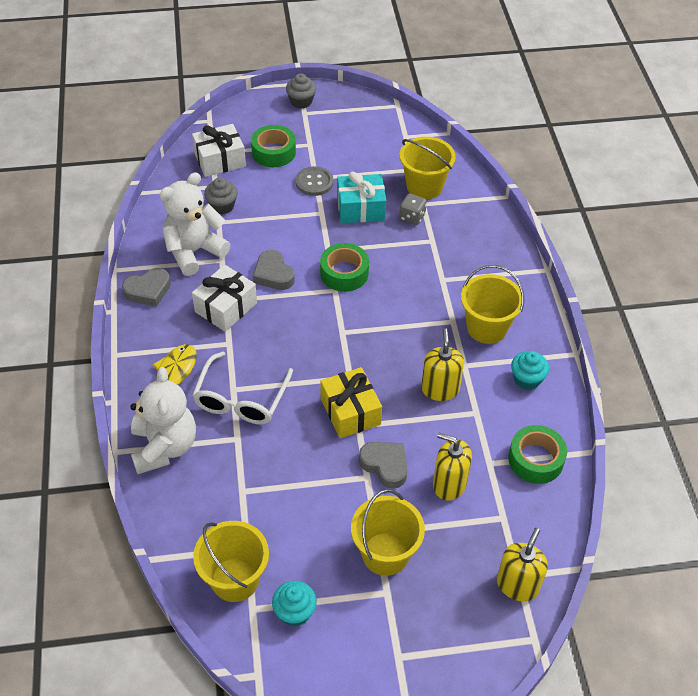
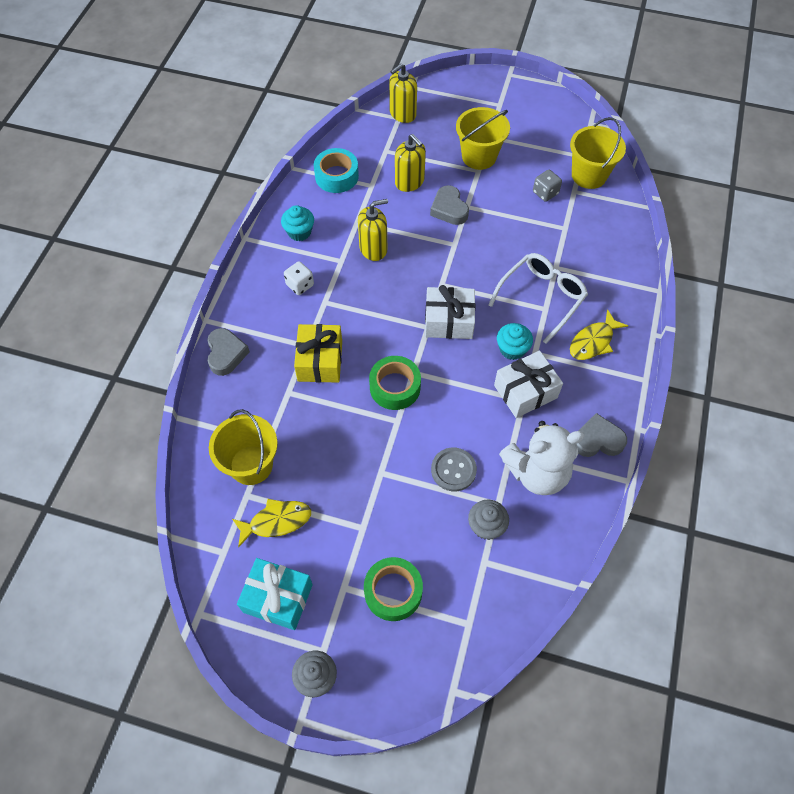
camera: 155 degrees left, 10 degrees up
white teddy bear [130,367,196,474] -> none
white gift [192,124,246,177] -> white gift moved to [425,285,476,339]
grey heart [253,250,295,290] -> grey heart moved to [207,328,250,376]
turquoise cupcake [272,581,317,627] -> turquoise cupcake moved to [497,323,533,360]
grey button [296,166,333,196] -> grey button moved to [431,448,477,491]
yellow gift [320,367,382,438] -> yellow gift moved to [294,324,342,383]
turquoise gift [337,172,386,223] -> turquoise gift moved to [237,558,313,630]
grey dice [399,193,427,225] -> grey dice moved to [533,170,562,202]
yellow soap dispenser [421,328,464,401] -> yellow soap dispenser turned 135 degrees counterclockwise [358,199,388,261]
yellow bucket [461,265,524,344] -> white dice [284,261,314,295]
green tape [508,425,567,484] -> turquoise tape [314,148,359,193]
none -> yellow fish [232,499,311,547]

